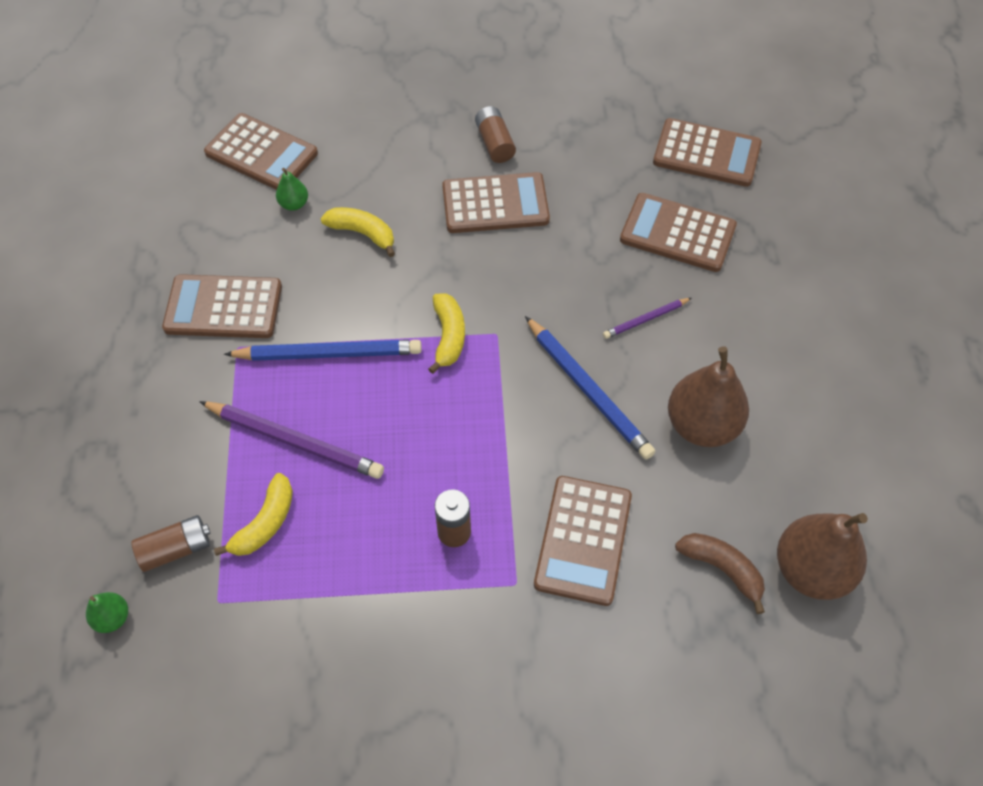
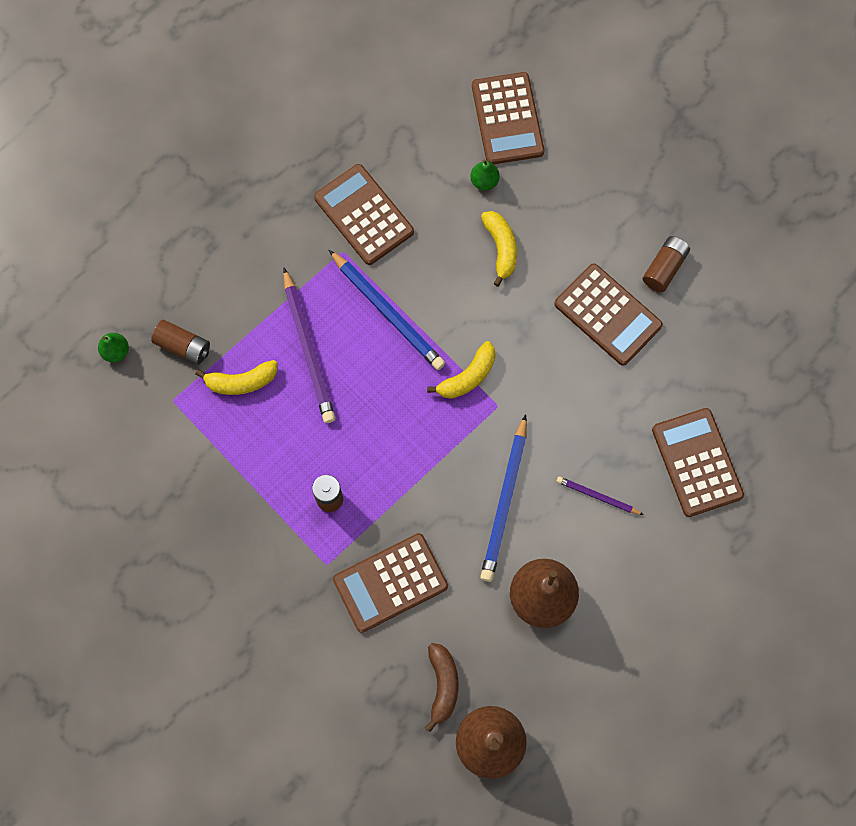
camera: 50 degrees right, 15 degrees up
brown calculator [653,118,762,187] -> none

